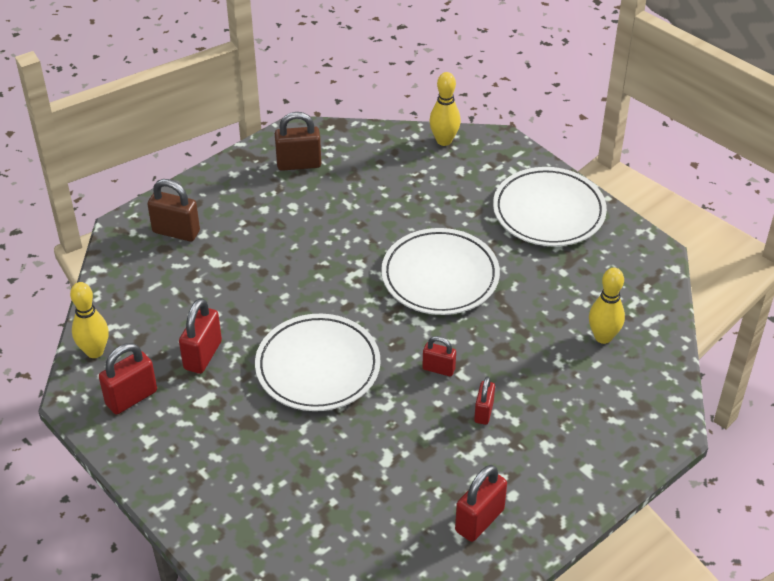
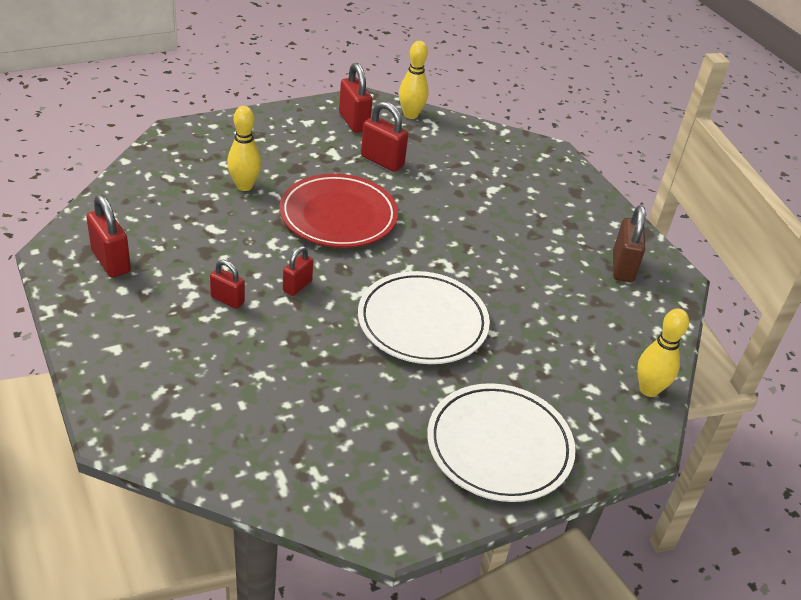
camera: 100 degrees right, 5 degrees down
brown padlock [147,179,200,241] -> none
white plate [255,314,381,411] -> red plate [279,174,398,248]
yellow bowling pin [589,268,625,344] -> yellow bowling pin moved to [227,106,261,191]

